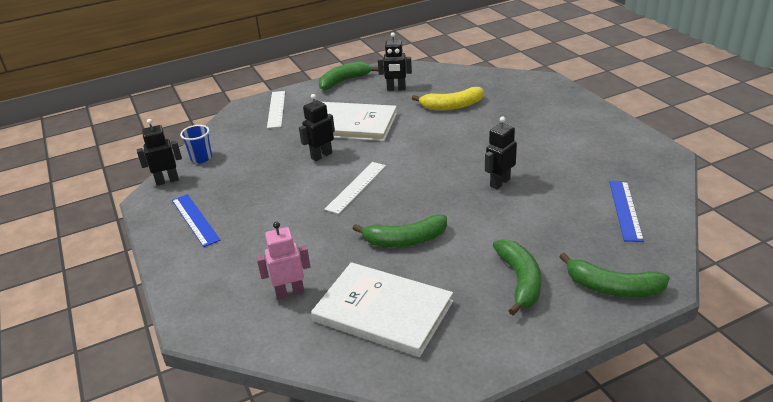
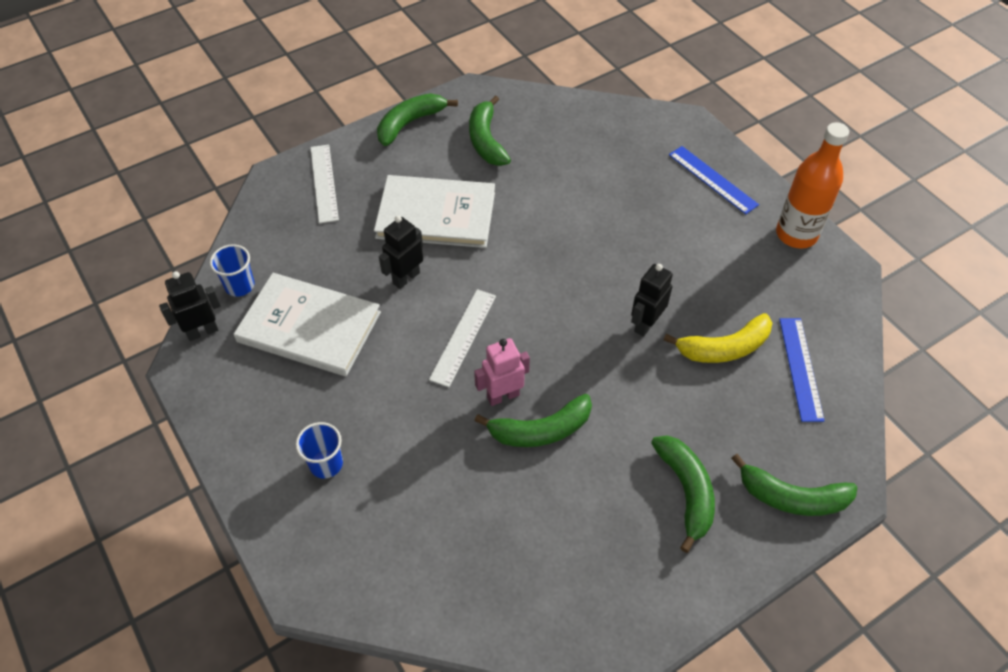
camera: 10 degrees left, 20 degrees up
blue ruler [172,194,221,247] -> blue ruler moved to [669,146,759,214]
pink robot [256,221,311,299] -> pink robot moved to [474,338,530,406]
white book [311,262,453,357] -> white book moved to [233,273,381,376]
black robot [378,32,412,91] -> green banana [469,95,511,166]
yellow banana [412,87,484,110] -> yellow banana moved to [664,313,772,363]
none -> blue cup [296,422,343,479]
none -> orange bottle [776,122,849,249]

